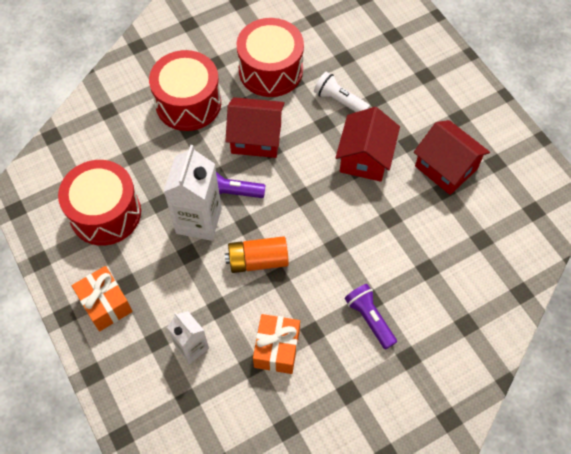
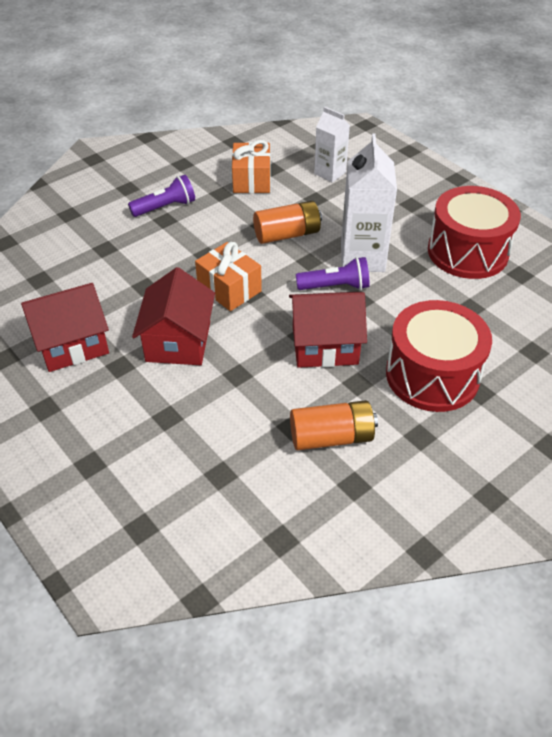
camera: 170 degrees right, 15 degrees down
orange gift [72,266,133,331] -> orange gift moved to [195,242,262,311]
red drum [237,18,304,97] -> orange battery [290,400,378,450]
white flashlight [314,72,370,112] -> none
purple flashlight [345,284,397,350] -> purple flashlight turned 75 degrees counterclockwise [128,175,195,217]
red house [414,120,490,195] -> red house turned 60 degrees counterclockwise [21,283,109,372]

